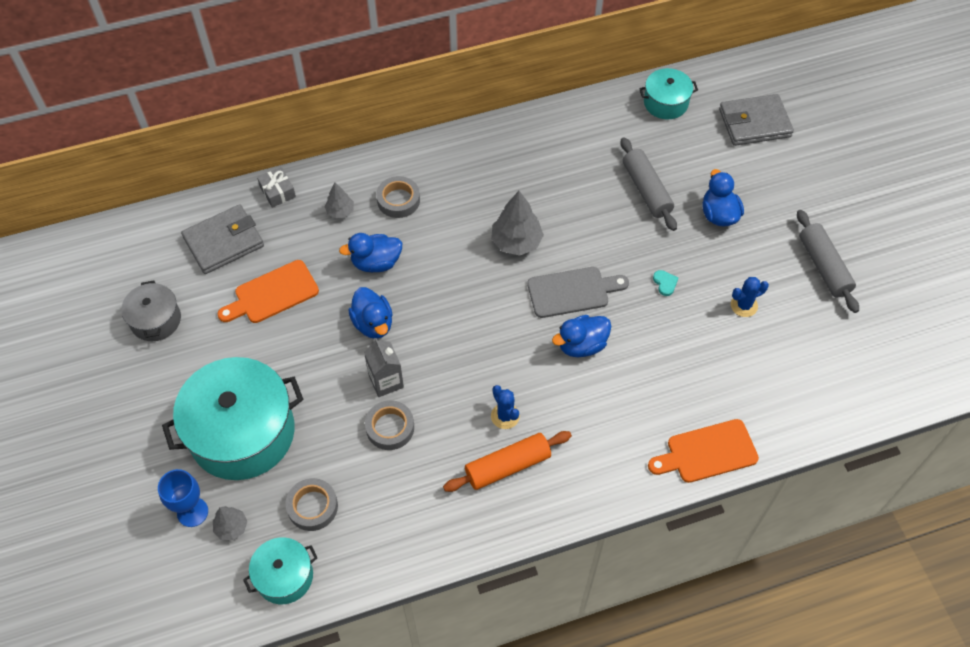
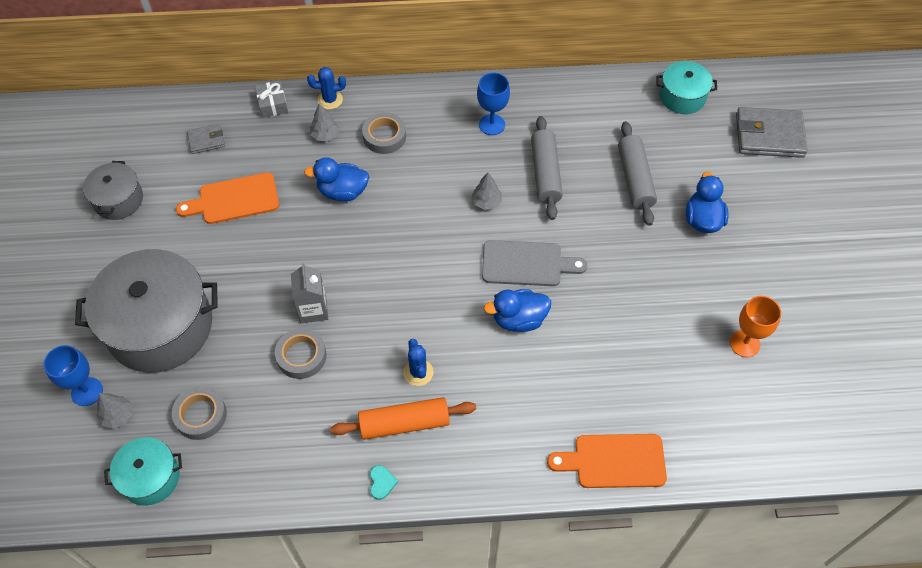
camera: 15 degrees right, 0 degrees up
turquoise pot [162,357,303,480] -> grey pot [75,249,218,373]
grey wallet [181,204,264,274] -> grey wallet [187,124,225,154], size x0.52
blue duck [348,287,393,339] -> none
grey tree [491,191,544,256] -> grey tree [471,172,502,210], size x0.57
turquoise heart [653,270,678,296] -> turquoise heart moved to [370,465,398,500]
blue cactus [731,277,769,317] -> blue cactus moved to [307,67,346,109]
grey rolling pin [797,210,859,313] -> grey rolling pin moved to [531,116,563,220]
none -> blue goblet [477,73,510,135]
none -> orange goblet [730,296,781,357]

